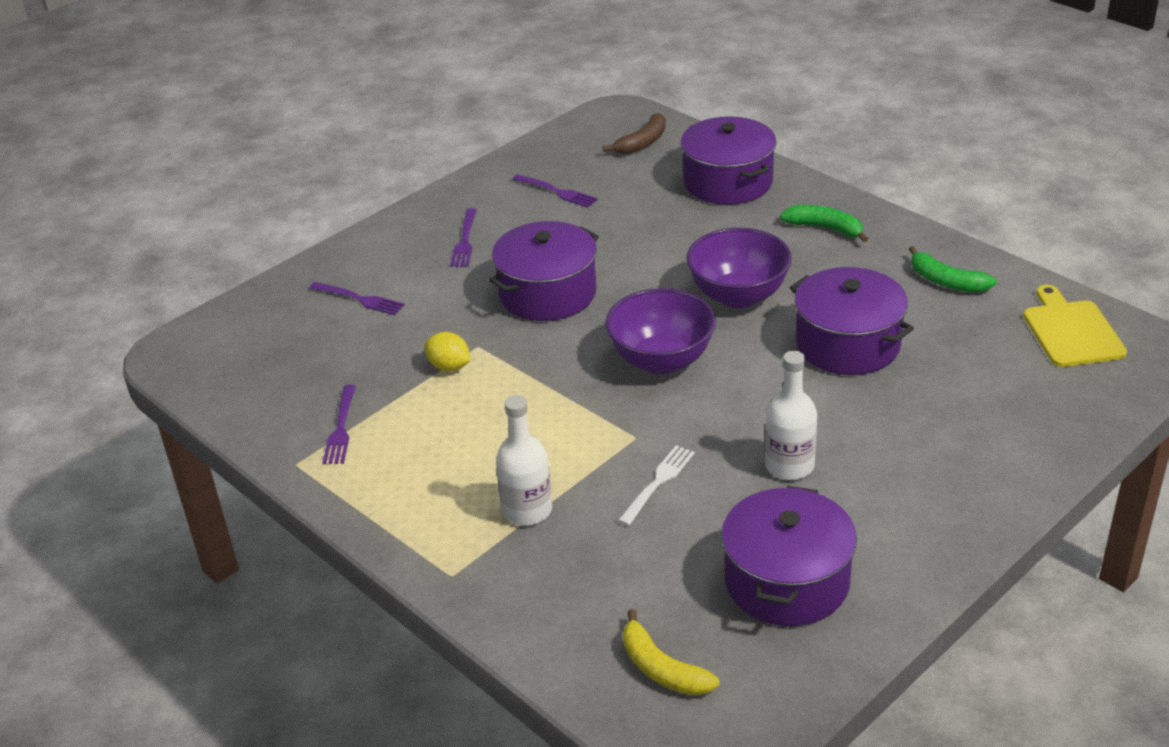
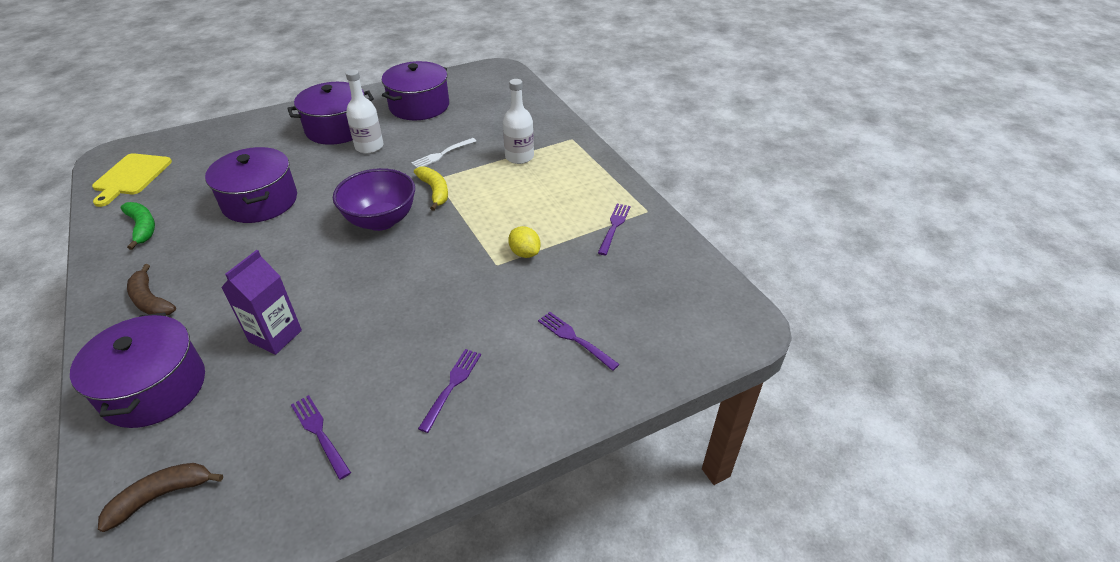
camera: 165 degrees left, 5 degrees up
purple pot [489,221,599,321] -> purple pot moved to [287,82,374,145]
yellow banana [623,609,719,695] -> yellow banana moved to [414,167,448,211]
purple bowl [687,228,792,308] -> none
green banana [780,205,868,242] -> brown banana [127,264,176,315]
none -> purple carton [221,250,302,355]

